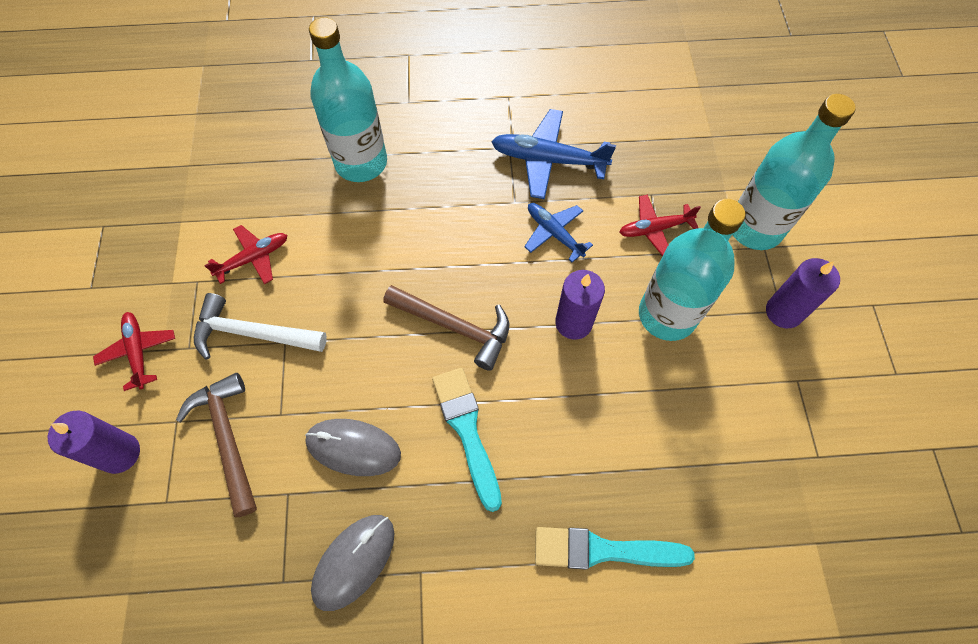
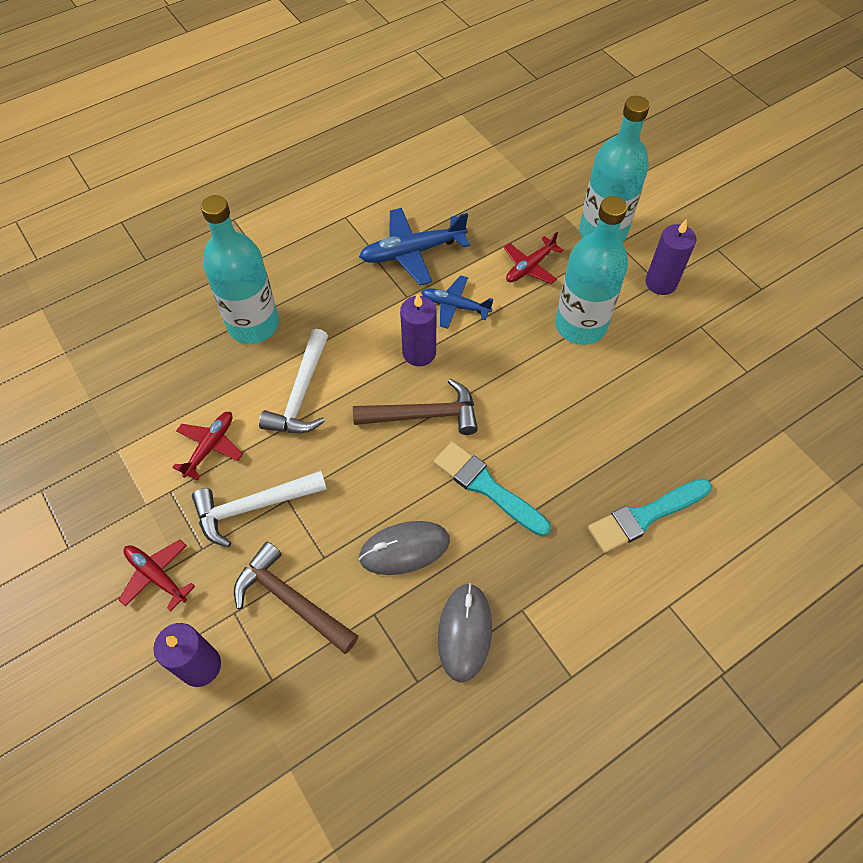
camera: 30 degrees left, 5 degrees down
purple candle [555,270,605,340] -> purple candle moved to [400,294,437,366]
none -> white hammer [259,329,328,433]

